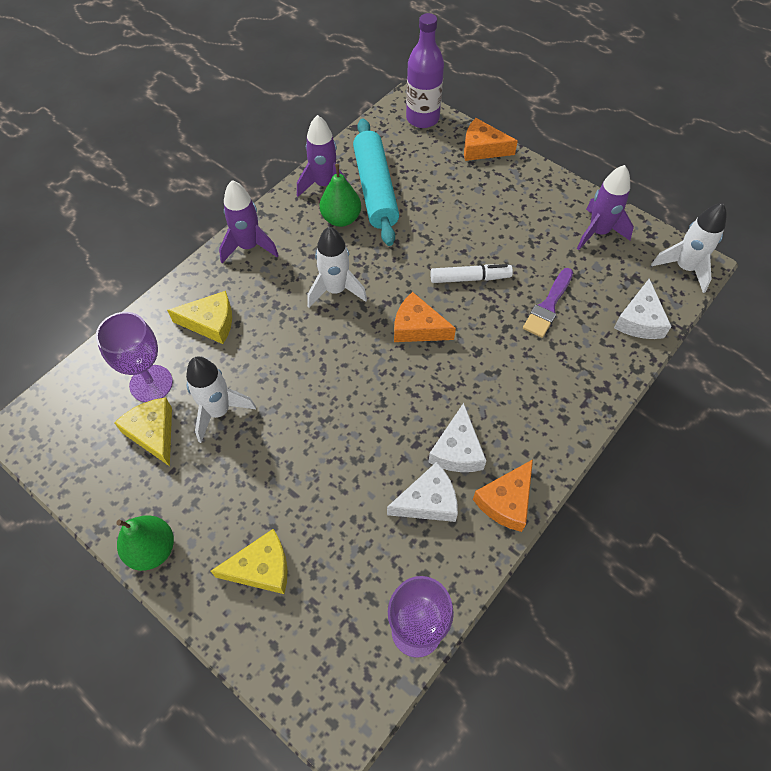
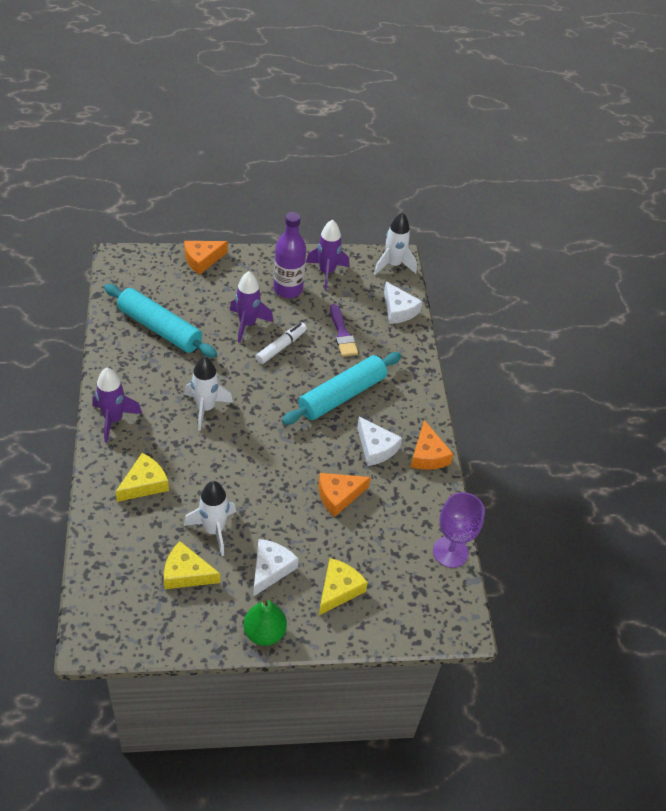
camera: 50 degrees left, 10 degrees down
purple goblet [96,312,173,402] -> none
purple rocket [297,115,349,197] -> purple rocket moved to [230,271,273,343]
green pear [320,164,361,227] -> none
white cheese [387,462,458,522] -> white cheese moved to [253,539,299,597]
orange cheese [394,292,456,342] -> orange cheese moved to [318,473,371,517]
purple bottle [406,13,444,128] -> purple bottle moved to [273,212,306,298]
none -> turquoise rolling pin [282,352,401,425]

